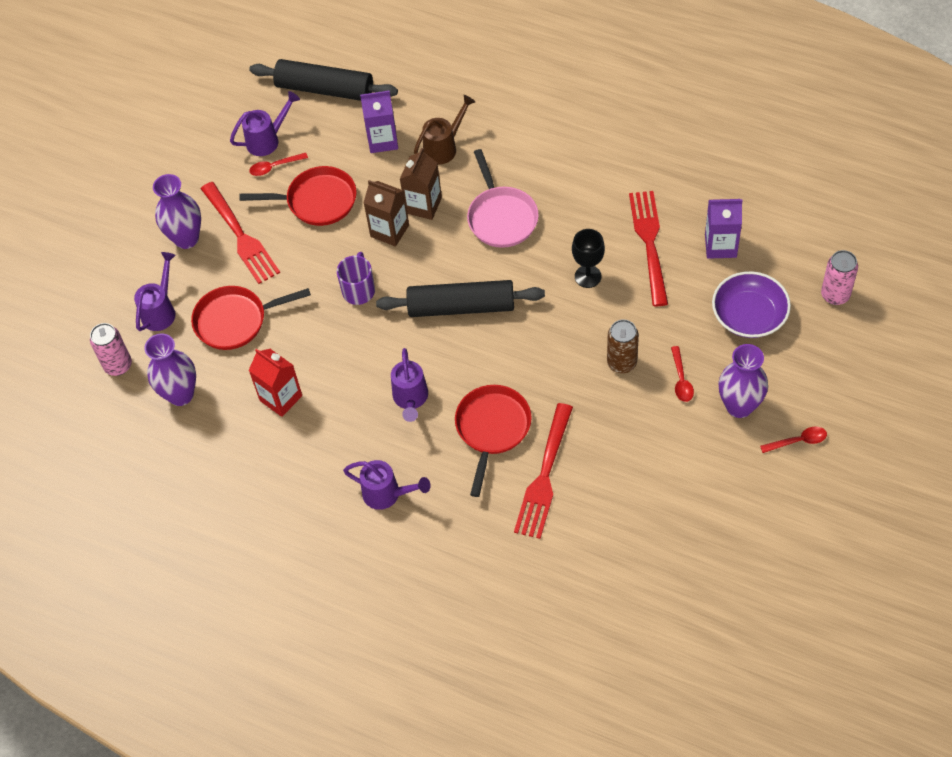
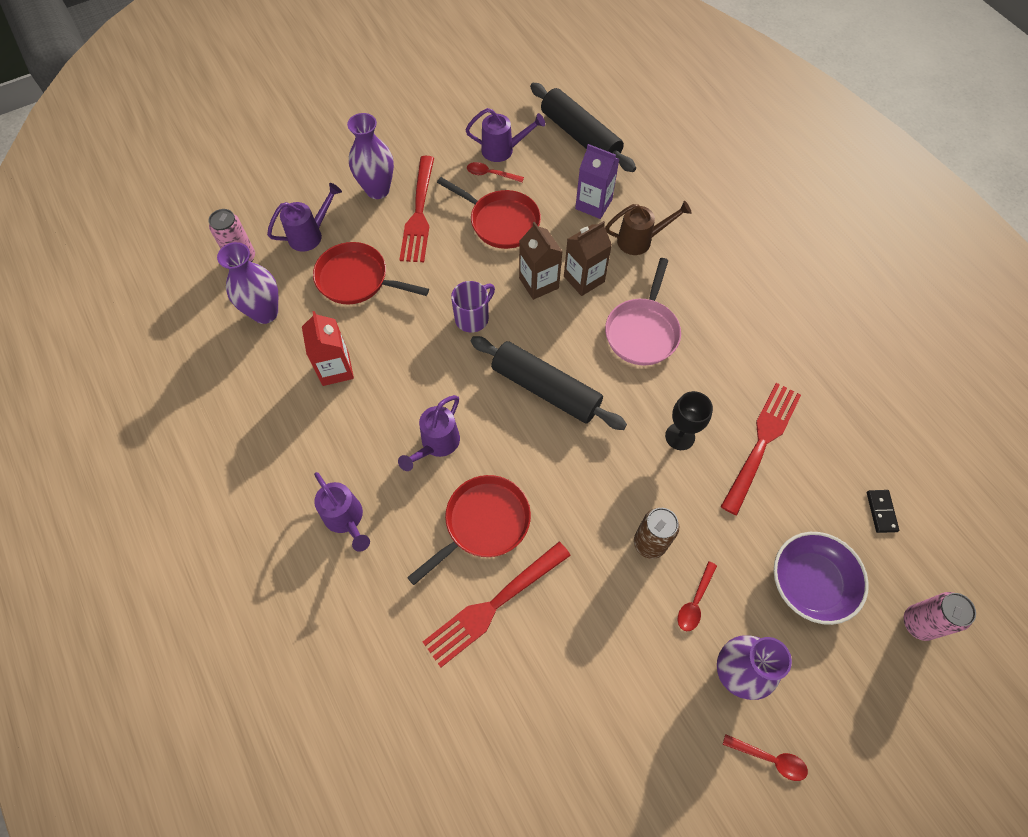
camera: 30 degrees right, 5 degrees up
purple carton [705,199,743,259] -> none
none -> black domino [867,490,899,533]

